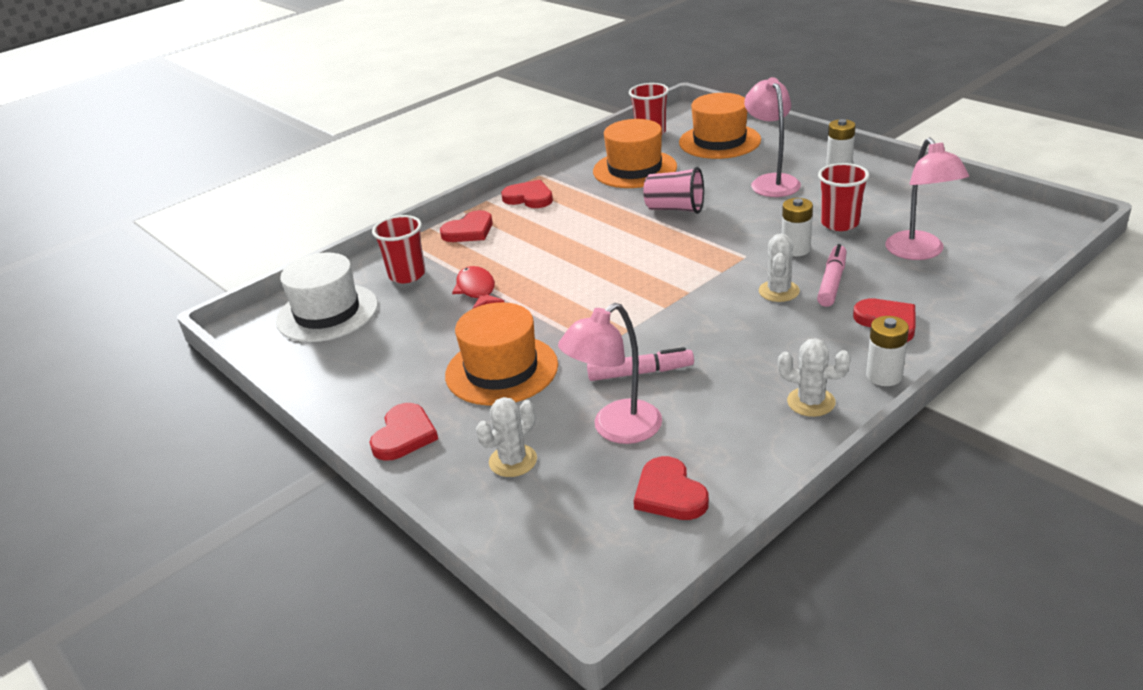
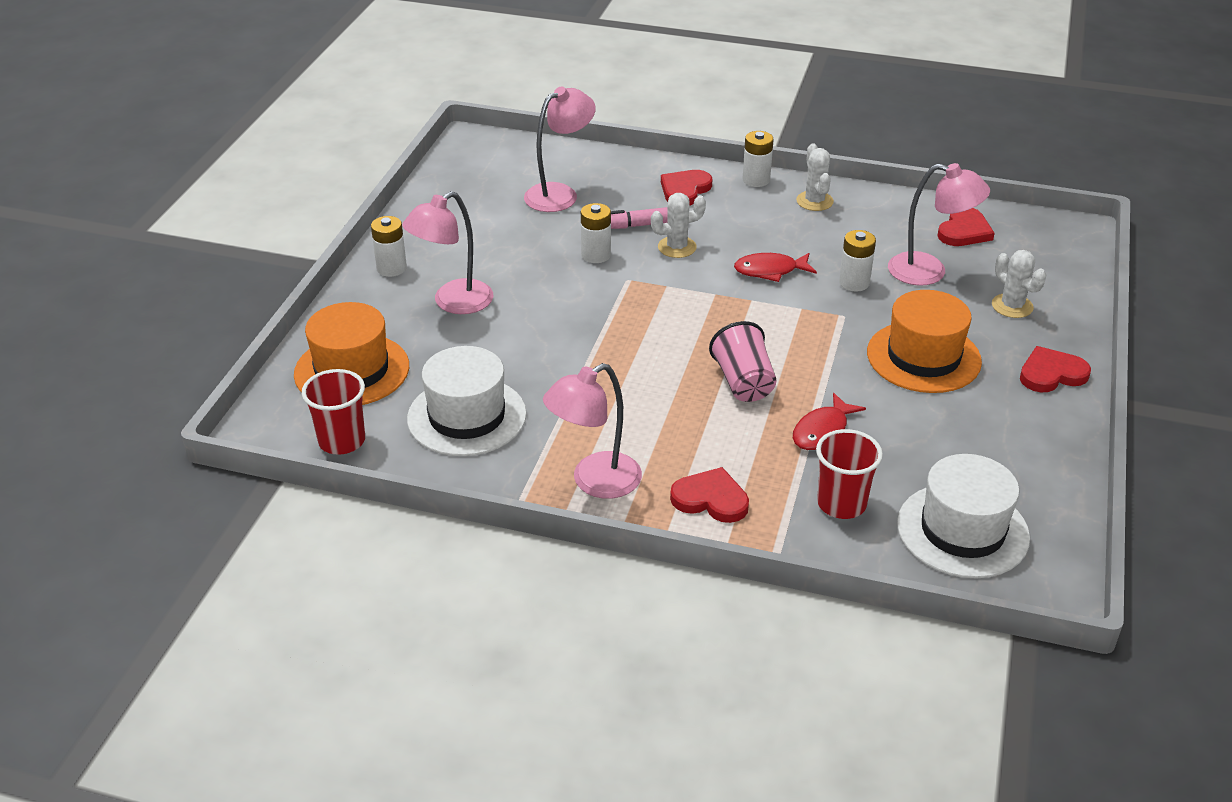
camera: 125 degrees left, 5 degrees up
white cactus [476,397,537,477] -> white cactus turned 45 degrees clockwise [992,250,1046,318]
red heart [501,180,553,208] -> pink lamp [543,363,642,499]
pink marker [587,347,694,381] -> white battery [839,230,876,291]
orange hat [593,119,677,188] -> white hat [407,346,527,456]
pink cup [643,167,704,214] -> pink cup moved to [709,321,776,402]
red cup [818,163,869,231] -> none
none -> red fish [734,253,817,282]

